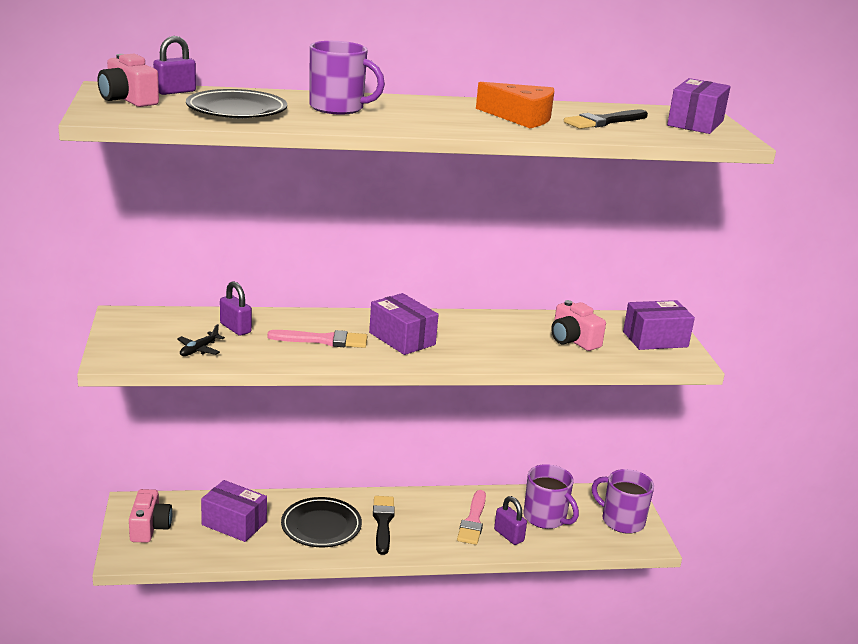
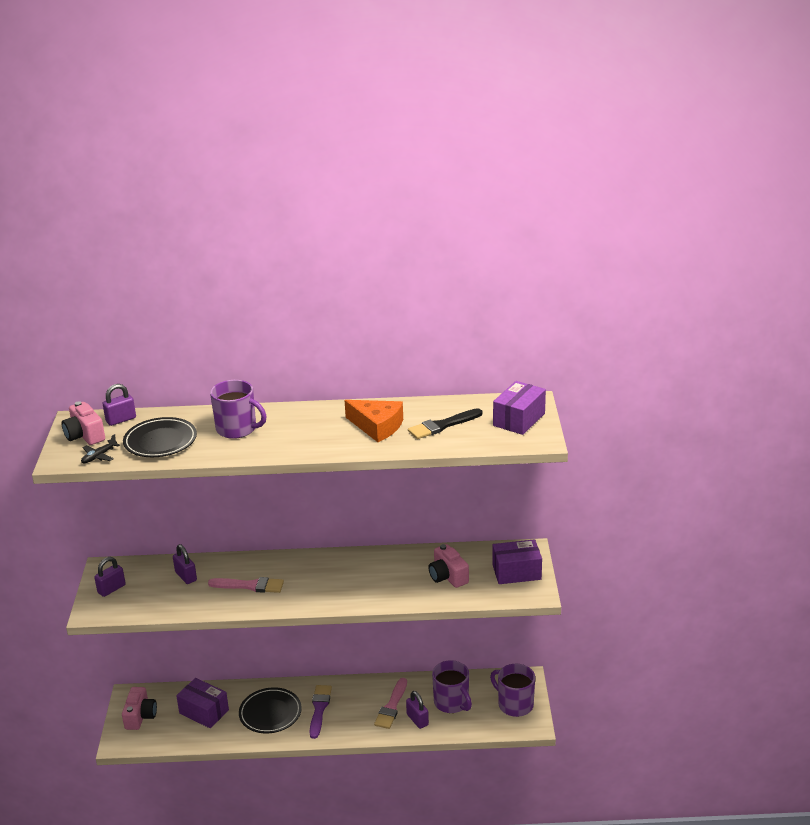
camera: 10 degrees right, 5 degrees up
black plane [177,324,225,356] -> black plane moved to [81,434,120,463]
purple box [369,293,439,355] -> none
black brush [373,496,395,555] -> purple brush [309,685,332,739]
none -> purple padlock [94,557,125,597]

